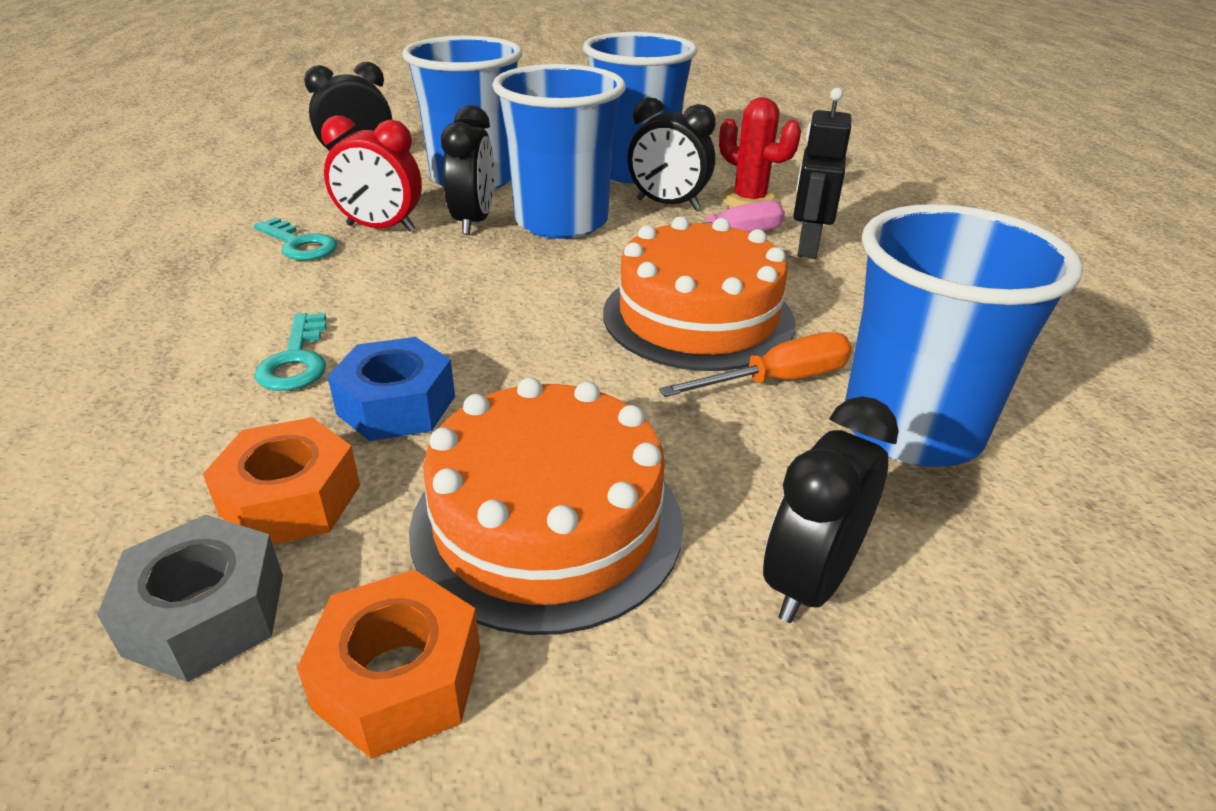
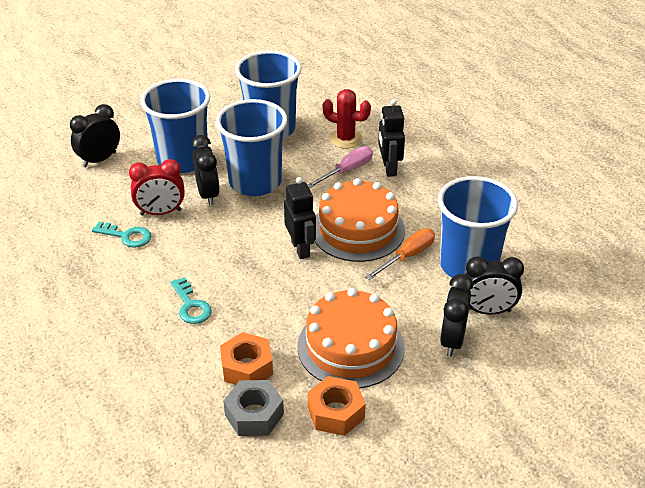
camera: 20 degrees left, 5 degrees up
blue nut [327,337,455,441] -> none
black clock [628,97,716,210] -> black clock moved to [465,256,524,315]
none -> black robot [284,177,316,259]

